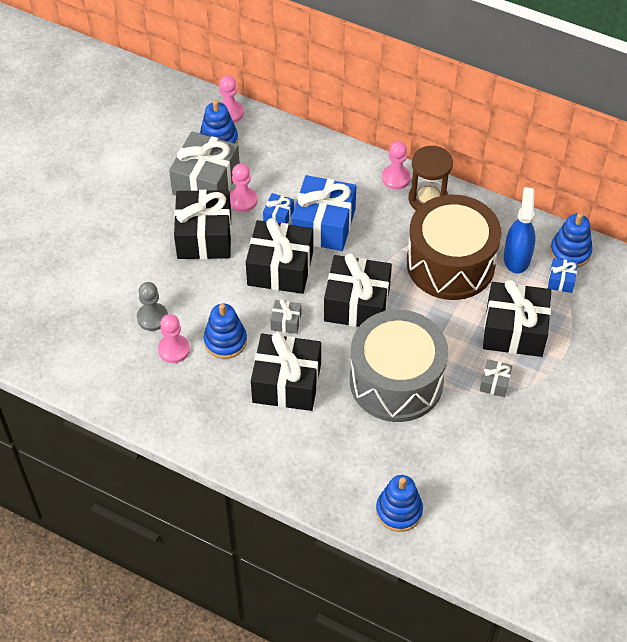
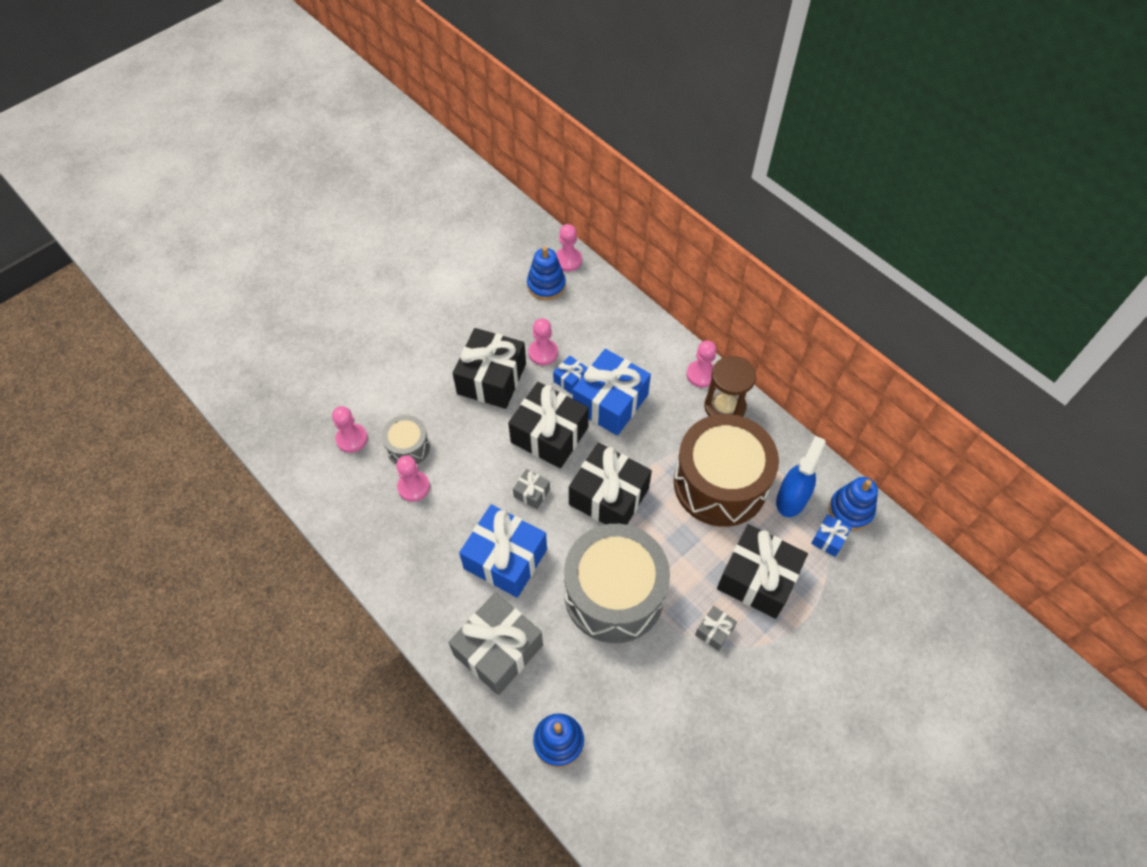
camera: 20 degrees right, 5 degrees up
grey pawn [137,282,168,331] -> grey drum [382,415,430,464]
grey gift [169,131,240,195] -> grey gift moved to [448,592,543,695]
blue stacking toy [204,304,247,359] -> none
black gift [251,332,321,411] -> blue gift [459,504,547,598]
none -> pink pawn [332,406,368,453]

